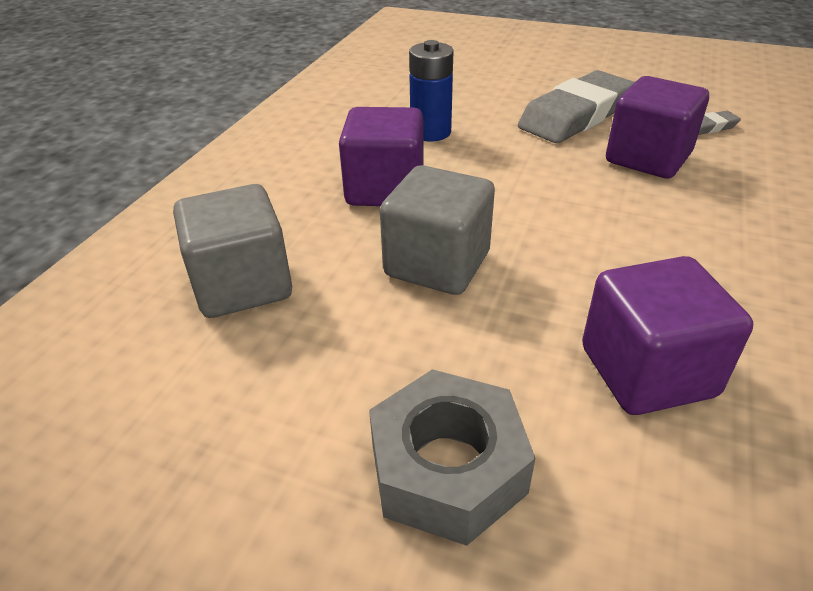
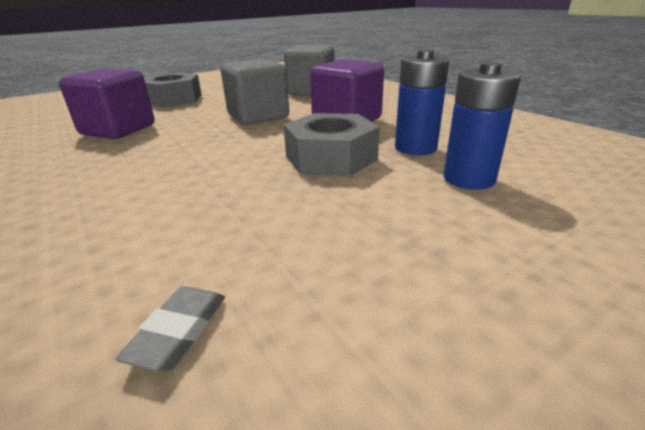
camera: 125 degrees right, 10 degrees down
grey eraser [518,70,635,143] -> none
purple cube [606,76,709,178] -> none
none -> grey nut [283,113,380,176]
none -> blue battery [443,62,521,190]

